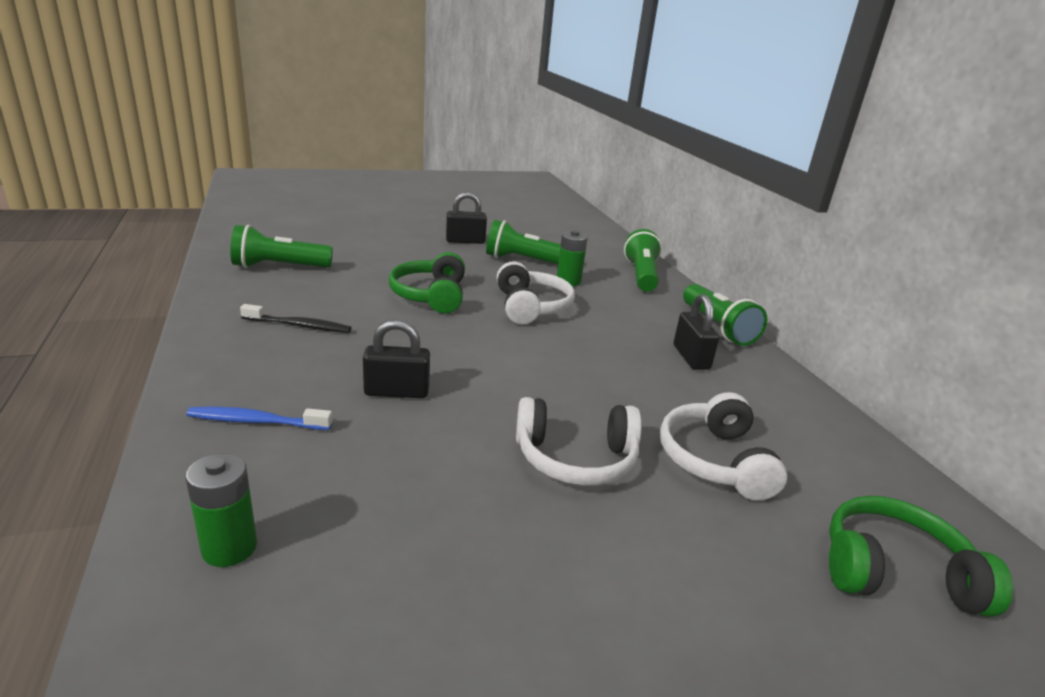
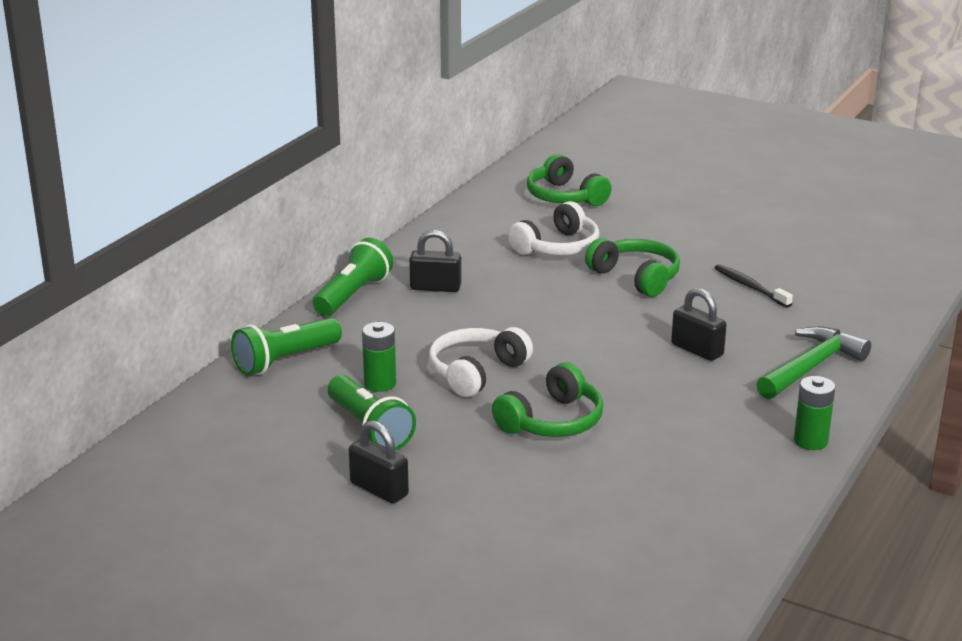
camera: 130 degrees left, 0 degrees up
green battery [185,453,257,567] -> green battery moved to [794,376,835,450]
blue toothbrush [187,407,332,430] -> green hammer [756,326,871,399]
green flashlight [230,225,333,268] -> none
black toothbrush [240,304,352,333] -> black toothbrush moved to [715,264,793,308]
white headphones [516,397,642,486] -> green headphones [585,238,680,297]
black padlock [674,294,719,370] -> black padlock turned 60 degrees clockwise [409,230,461,292]

